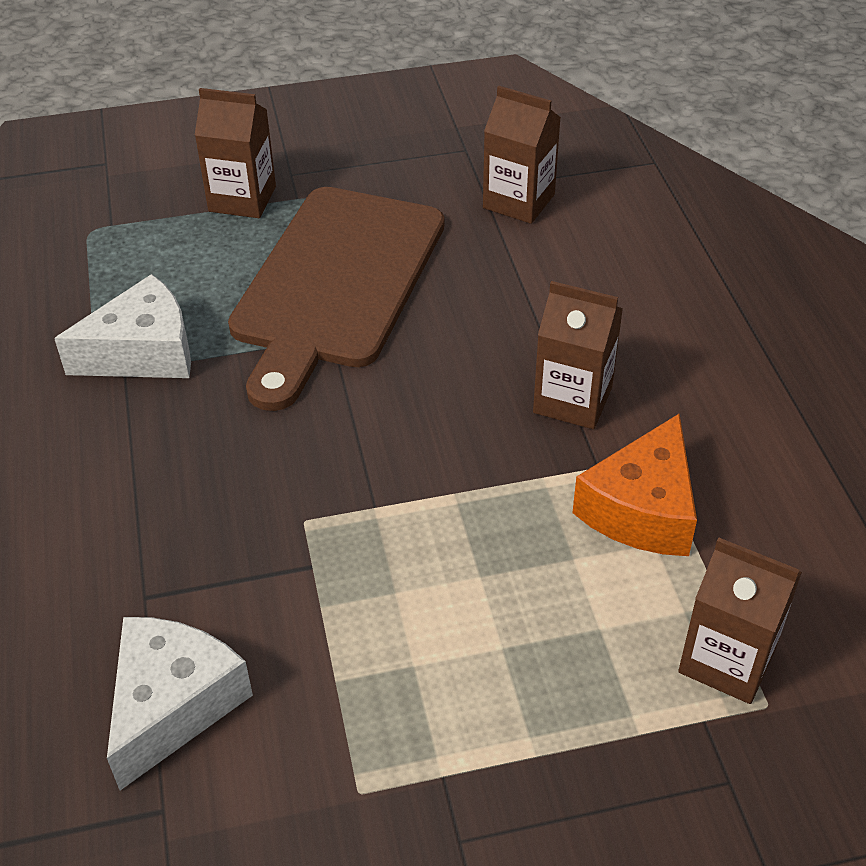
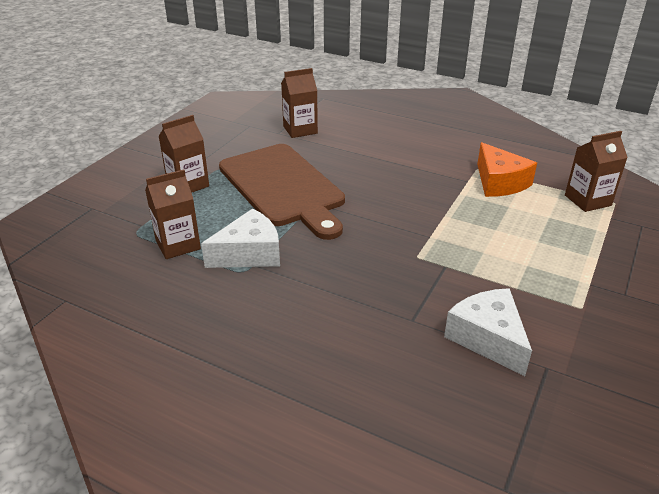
camera: 50 degrees left, 10 degrees down
white cheese [54,274,191,378] -> white cheese turned 45 degrees clockwise [201,209,280,268]
brown carton [533,281,623,429] -> brown carton moved to [145,170,201,259]

